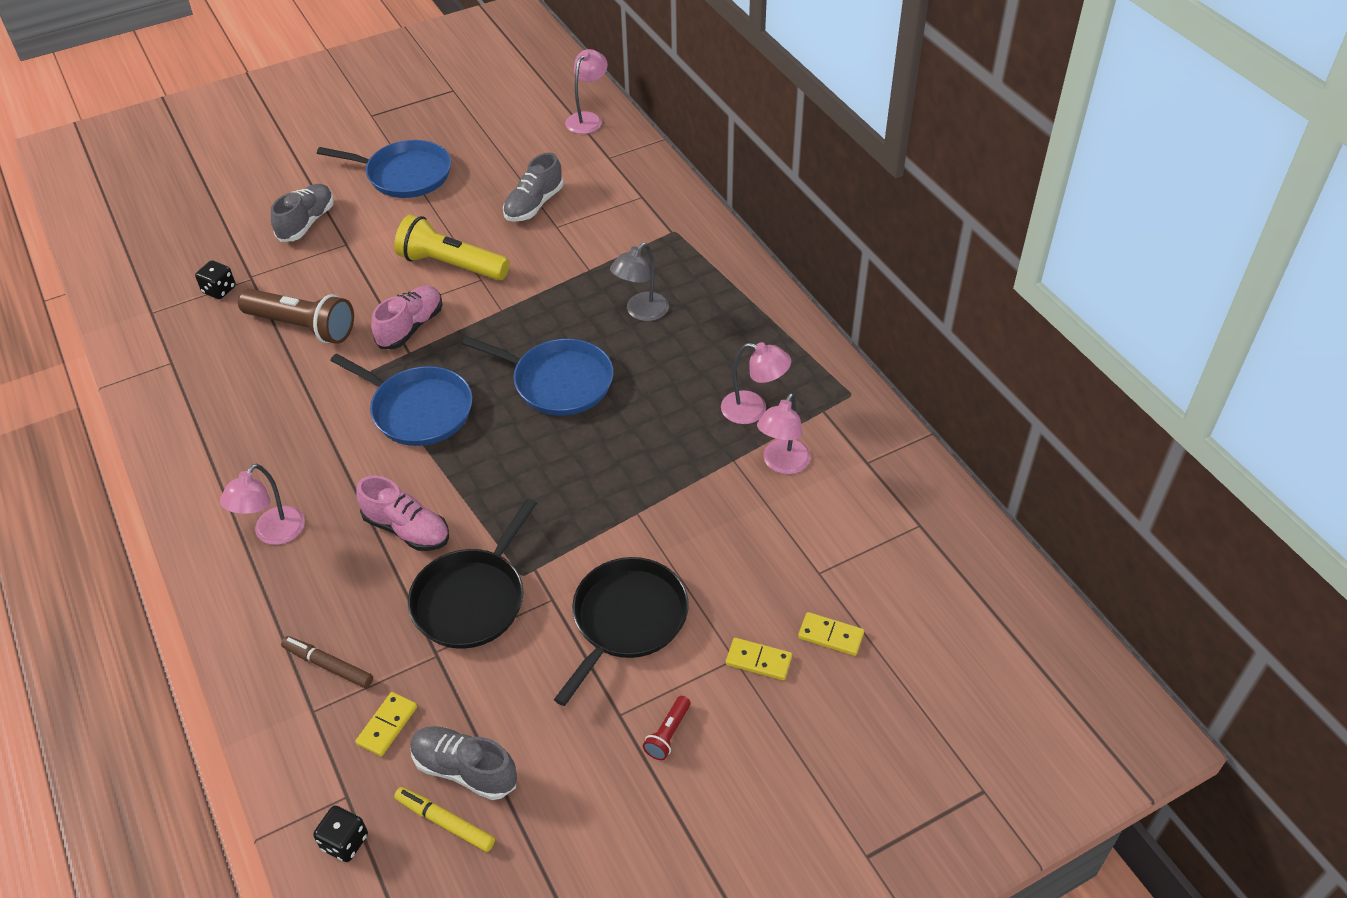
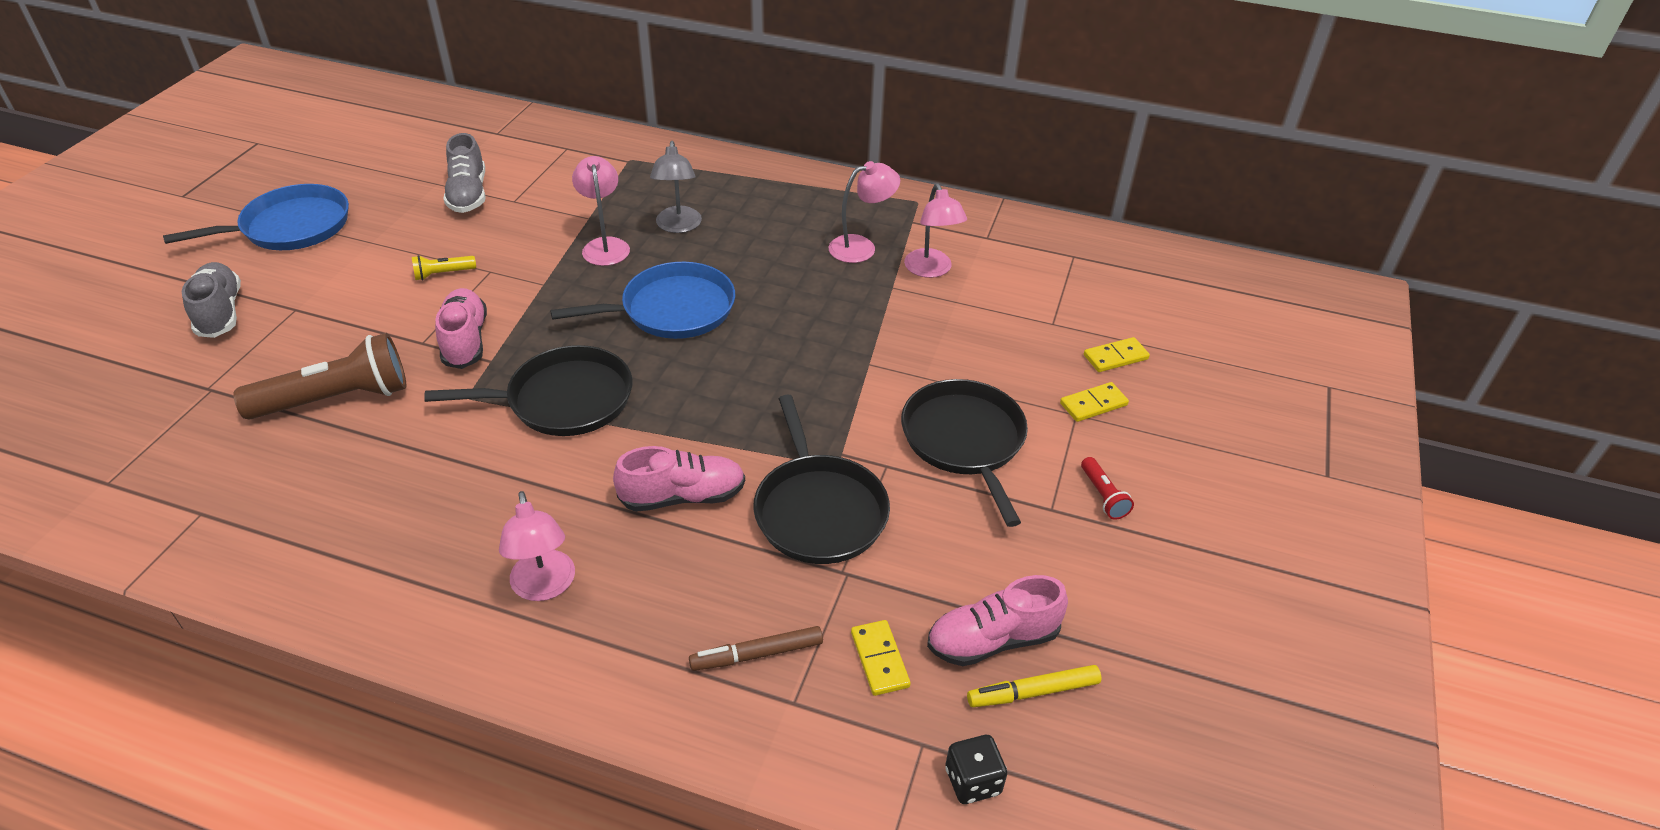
camera: 45 degrees left, 5 degrees down
black dice [195,260,236,299] -> none
blue pan [330,354,472,446] -> black pan [424,345,633,436]
yellow flashlight [394,214,510,281] -> yellow flashlight [412,255,476,281], size x0.45
grey shoe [410,726,517,800] -> pink shoe [927,575,1068,666]
pink lamp [565,49,608,134] -> pink lamp moved to [572,156,630,266]

